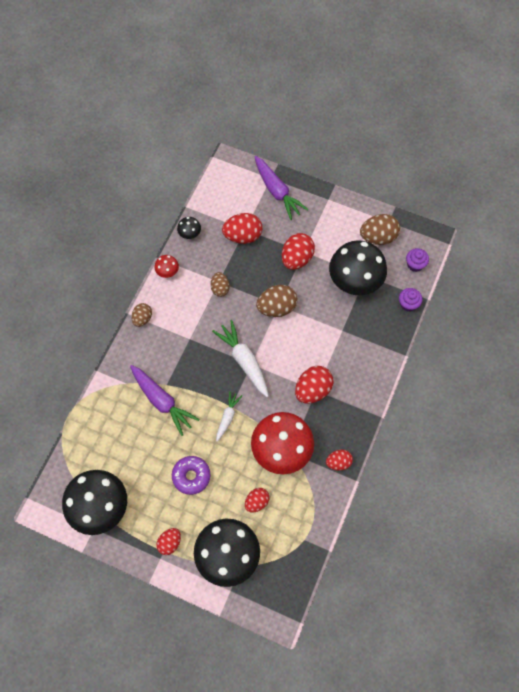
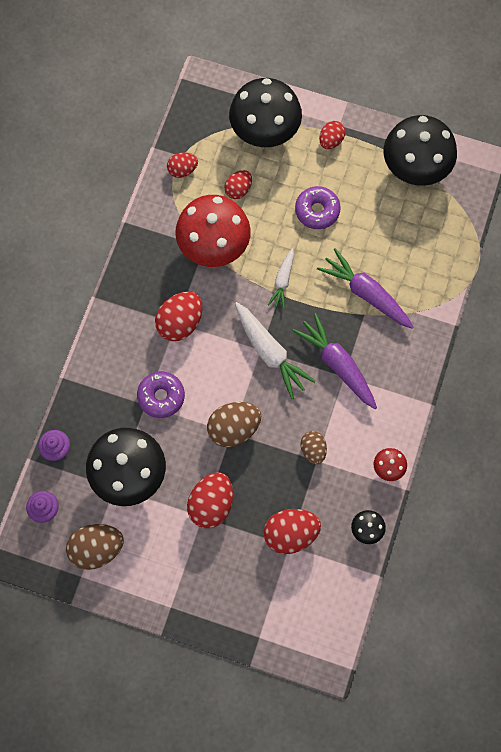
camera: 175 degrees right, 5 degrees up
brown egg [131,303,152,327] -> none
purple carrot [254,156,308,220] -> purple carrot moved to [293,313,377,409]
red egg [326,450,353,471] -> red egg moved to [167,153,198,178]
none -> purple donut [137,372,185,418]

